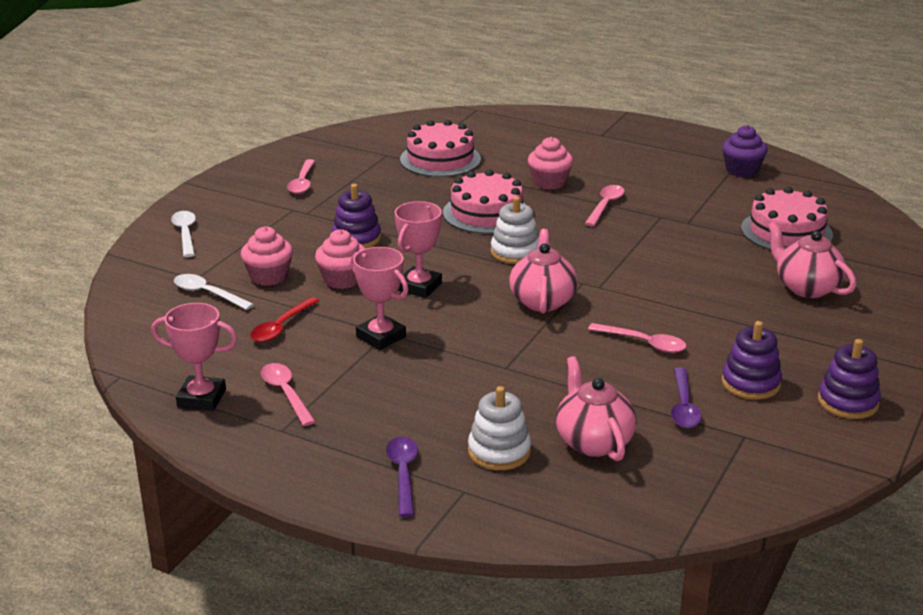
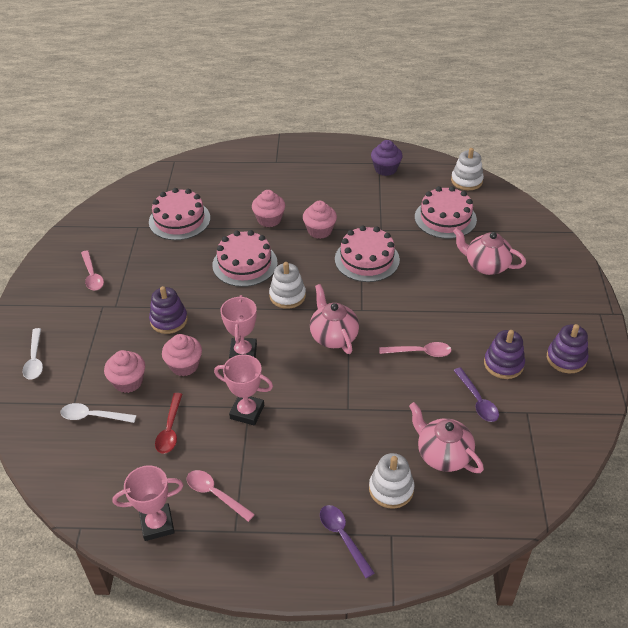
camera: 25 degrees left, 15 degrees up
white spoon [171,211,196,257] -> white spoon turned 150 degrees counterclockwise [22,328,43,380]
pink spoon [585,185,625,226] -> pink cupcake [303,201,337,239]
none -> pink cake [335,225,400,282]
none -> white stacking toy [451,148,484,190]

